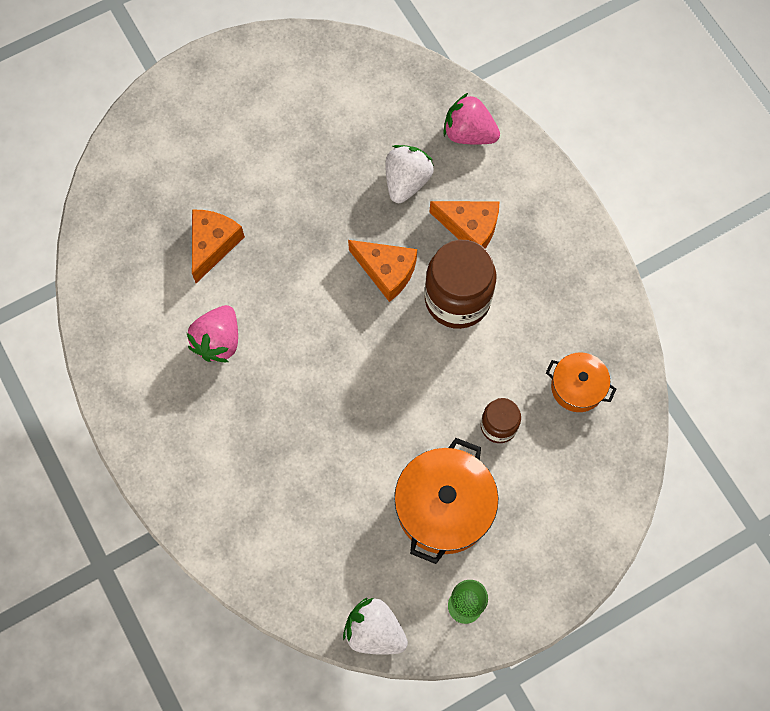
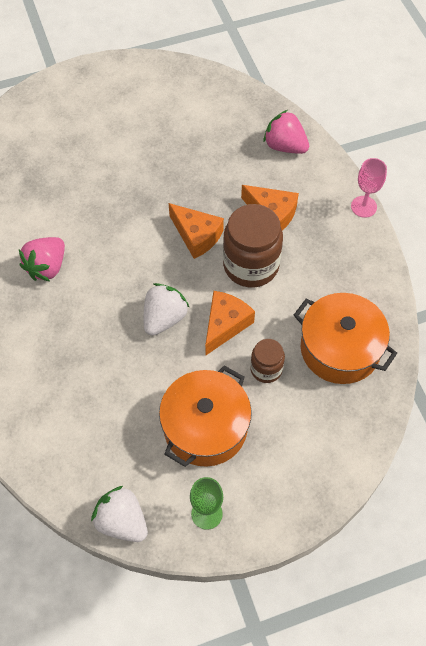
camera: 10 degrees right, 10 degrees down
orange cheese [192,209,245,283] -> orange cheese moved to [205,291,255,355]
white strawberry [385,145,434,203] -> white strawberry moved to [144,283,190,336]
orange pot [546,352,616,412] -> orange pot [294,293,397,384], size x1.72
none -> pink goblet [351,158,387,218]

